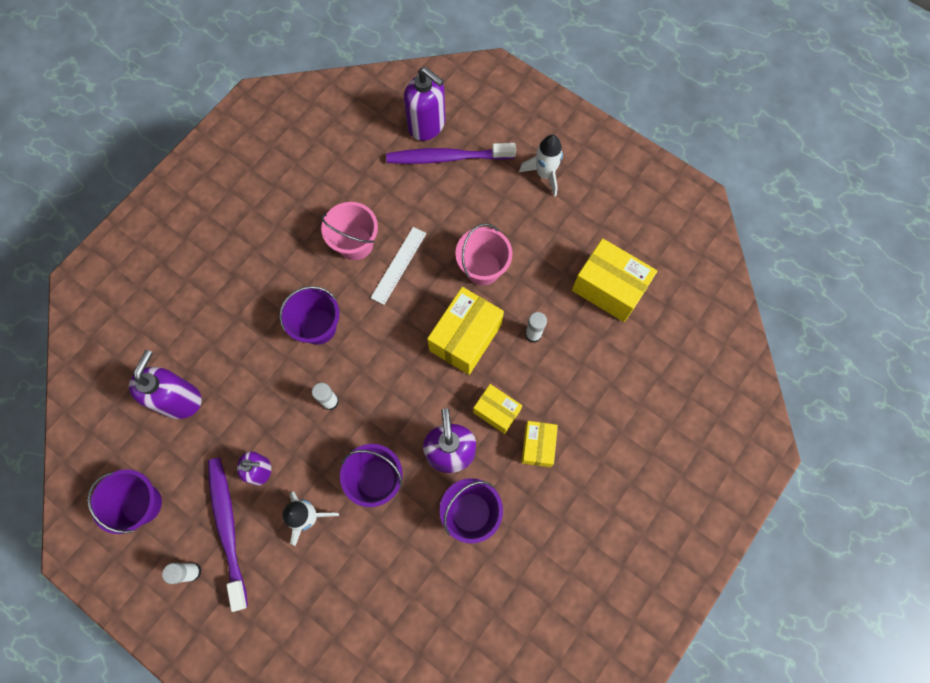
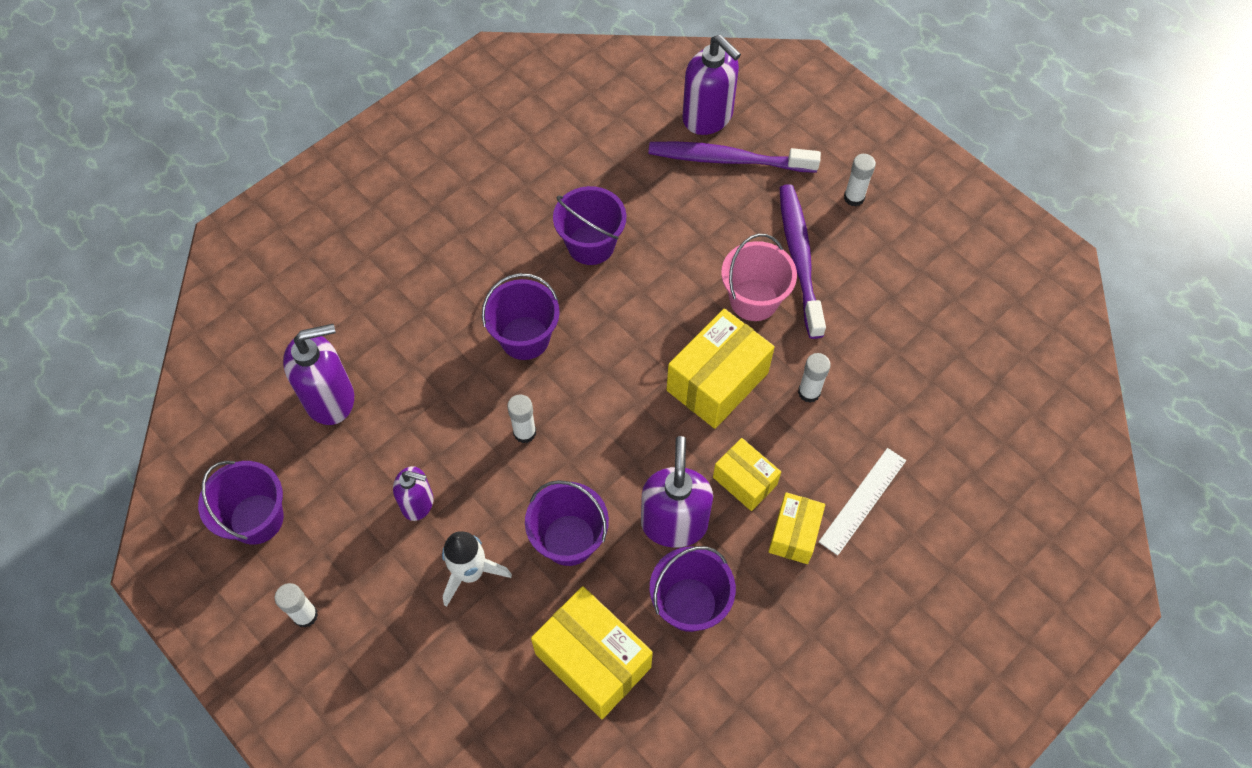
camera: 10 degrees right, 10 degrees down
purple soap dispenser [129,350,202,419] -> purple soap dispenser turned 45 degrees clockwise [283,324,354,425]
purple toothbrush [208,458,248,612] -> purple toothbrush moved to [780,184,826,339]
pink bucket [321,202,378,260] -> purple bucket [553,186,626,265]
white ruler [371,227,427,305] -> white ruler moved to [819,448,906,555]
white rocket [519,135,563,197] -> white glue stick [844,154,876,206]
yellow box [572,238,657,322] -> yellow box moved to [531,586,653,719]

